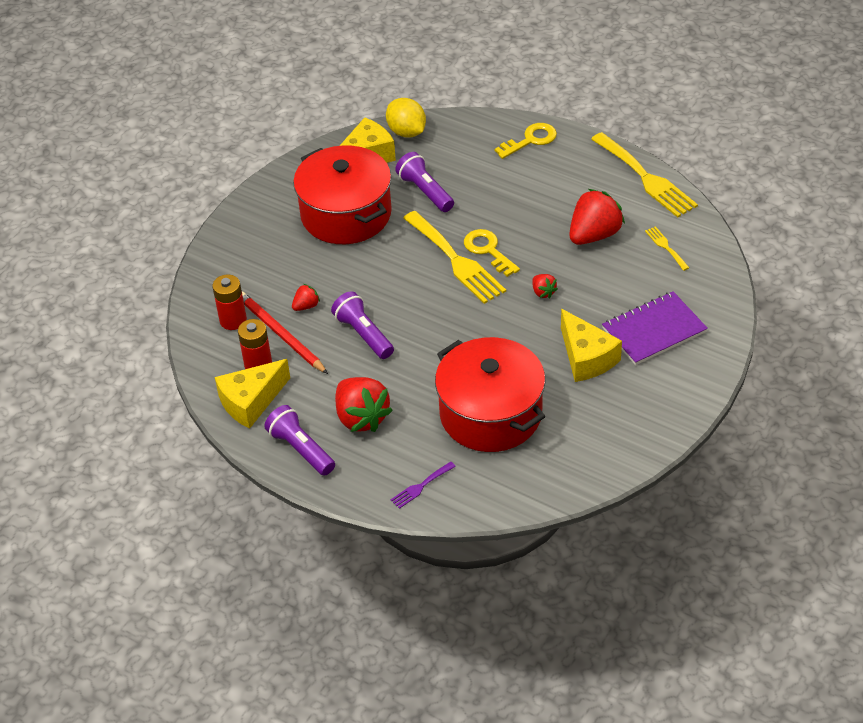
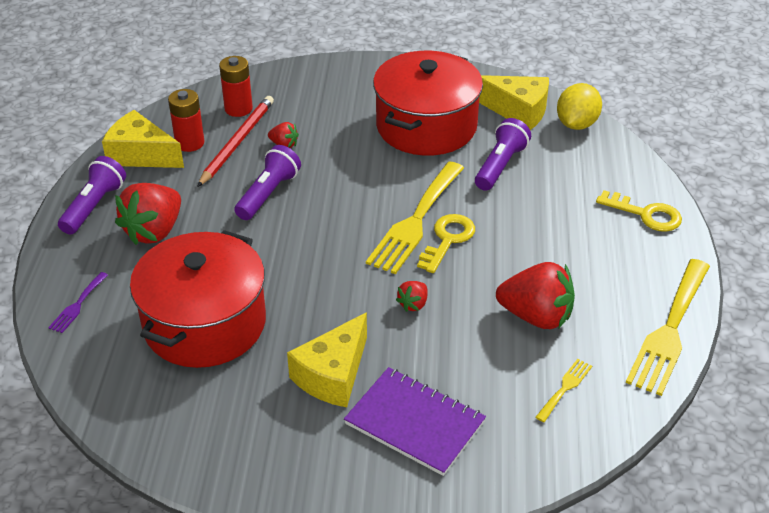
camera: 60 degrees right, 5 degrees down
purple fork [391,462,456,509] -> purple fork turned 90 degrees counterclockwise [48,272,108,333]

